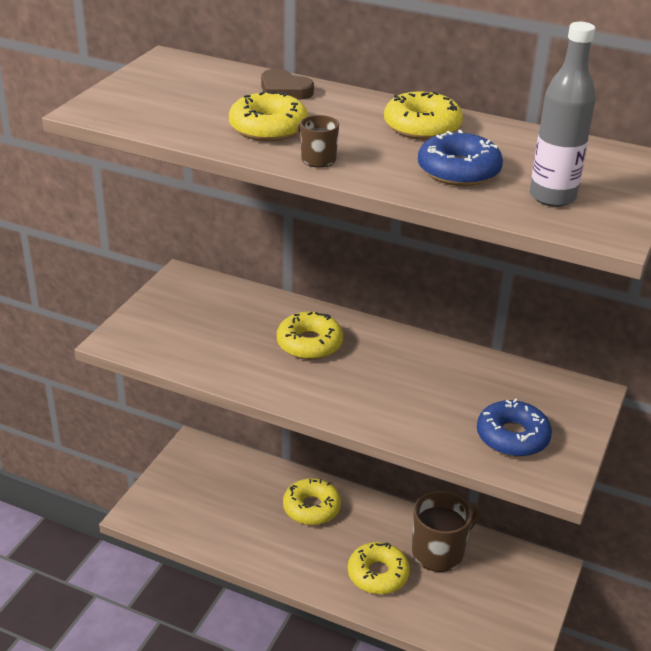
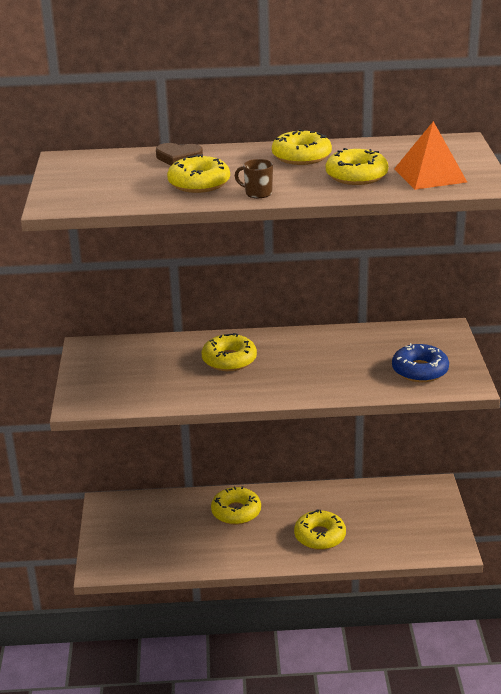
camera: 25 degrees left, 5 degrees down
brown mug [412,491,480,572] -> none
blue donut [418,130,503,186] -> yellow donut [326,148,388,185]
grey bottle [530,22,596,207] -> orange pyramid [394,121,467,190]

